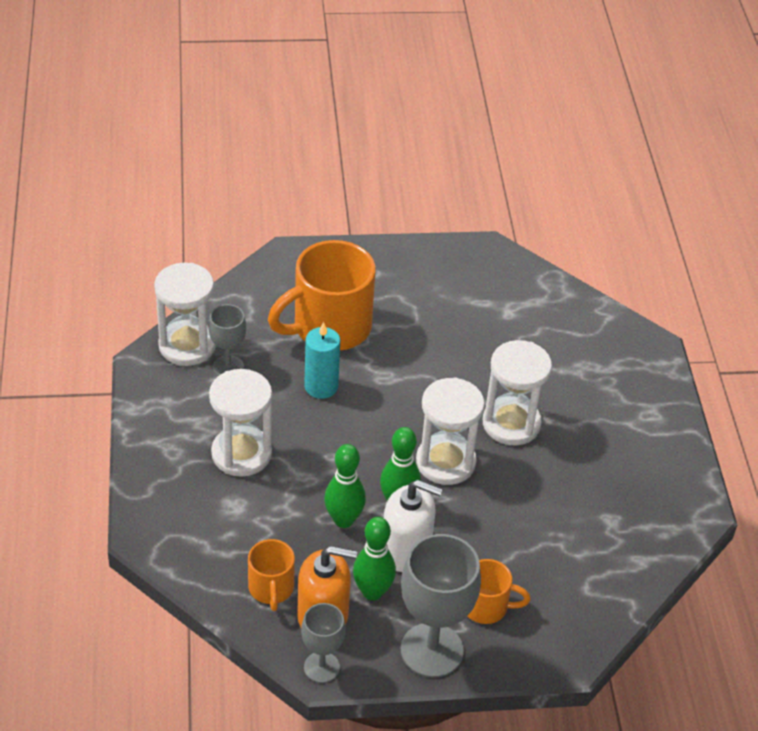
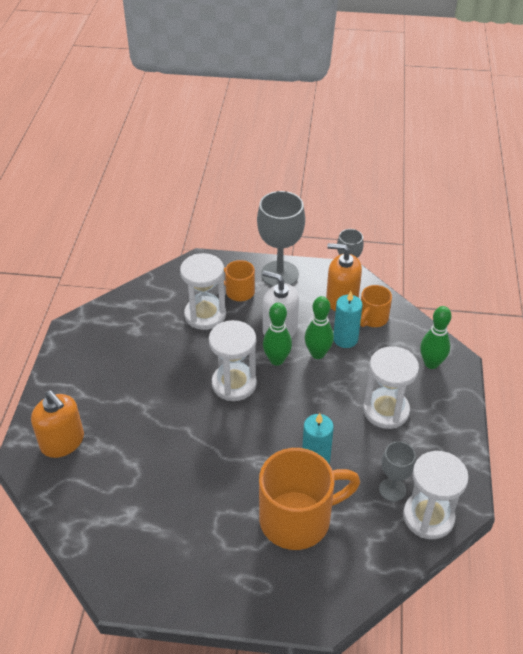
camera: 165 degrees left, 0 degrees up
orange mug [248,539,295,611] -> orange mug turned 150 degrees counterclockwise [360,285,392,327]
green bowling pin [353,517,396,601] -> green bowling pin moved to [420,306,452,369]
white hourglass [483,340,552,445] -> white hourglass moved to [180,253,226,330]
none -> orange soap dispenser [31,390,84,458]
none -> turquoise candle [334,291,362,348]

